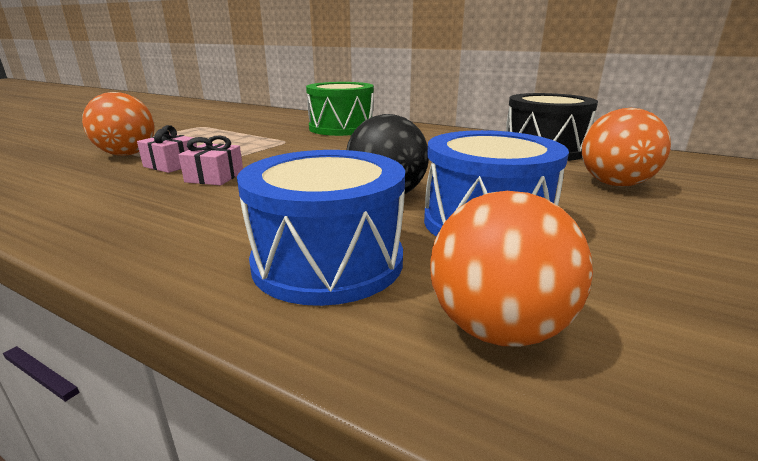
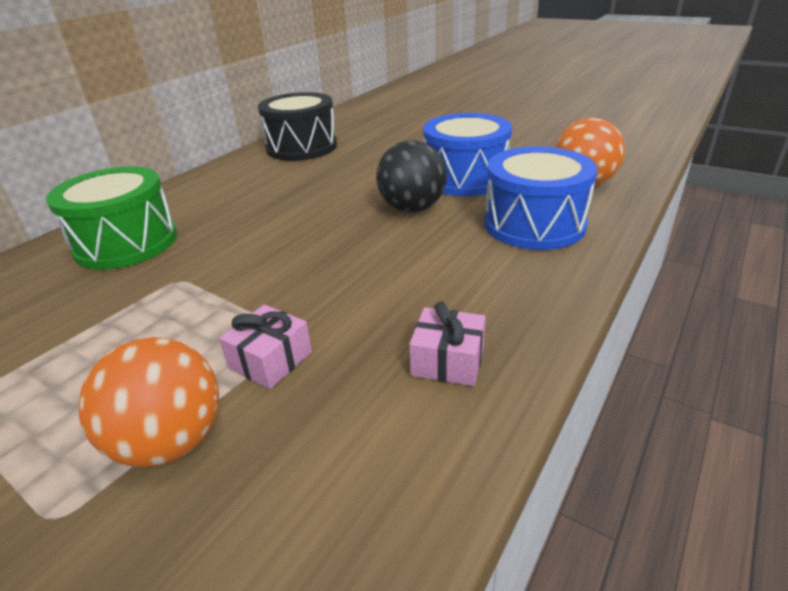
camera: 85 degrees left, 10 degrees up
pink gift [179,136,243,185] -> pink gift moved to [409,302,486,386]
orange ball [582,108,671,187] -> none

